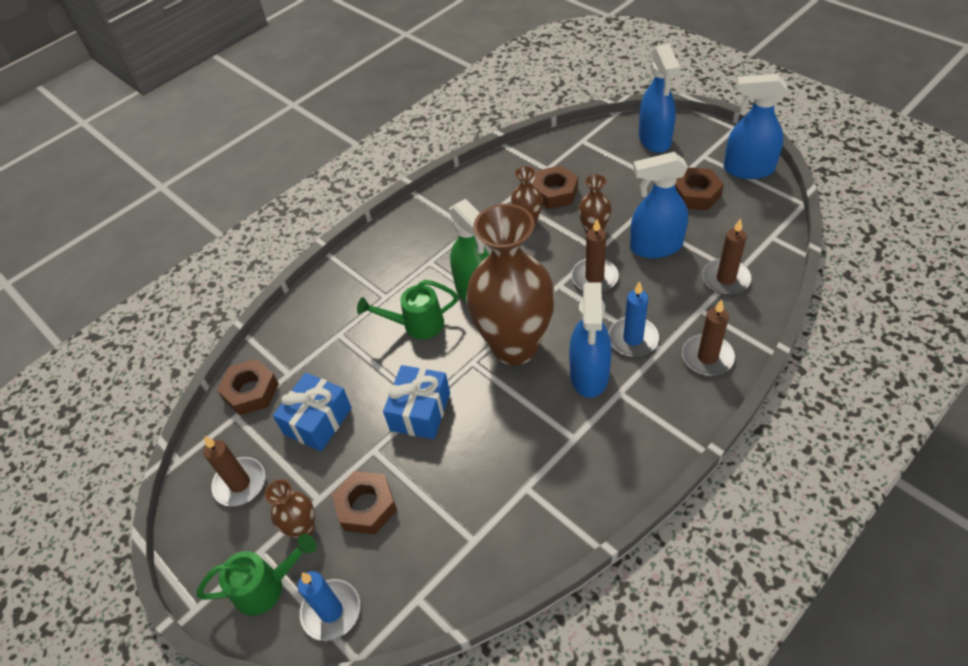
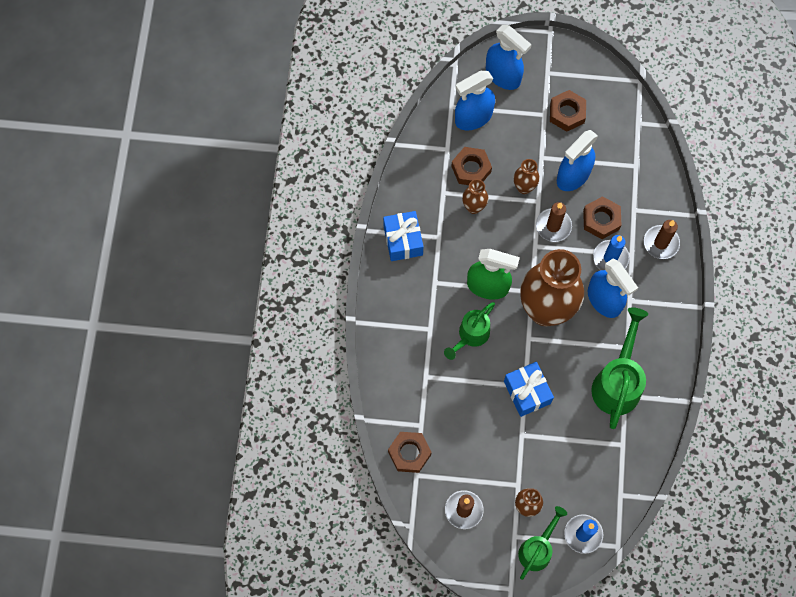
camera: 45 degrees left, 20 degrees up
blue gift [273,373,352,451] -> blue gift moved to [383,211,424,261]
brown nut [332,471,397,535] -> brown nut moved to [583,196,622,239]
brown candle [702,218,752,295] -> none
blue spray bottle [724,74,788,179] -> blue spray bottle moved to [455,71,495,131]
none -> green watering can [591,307,648,429]

